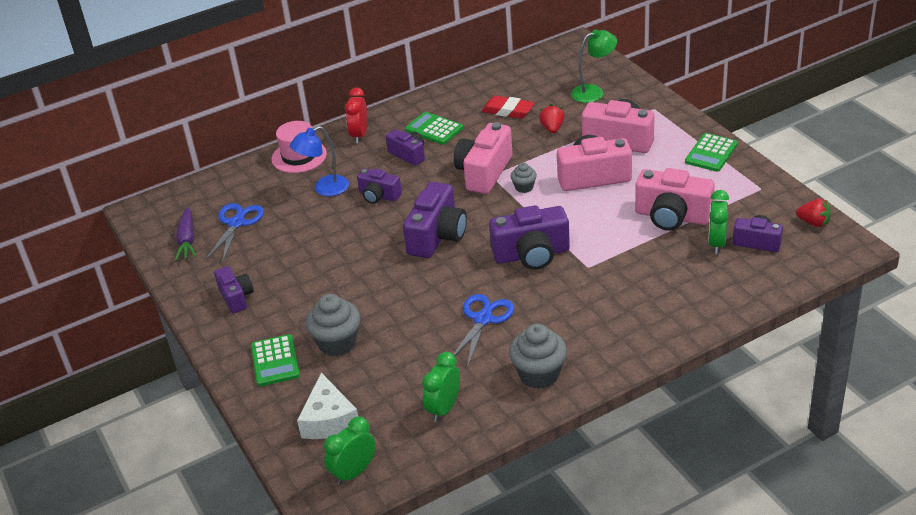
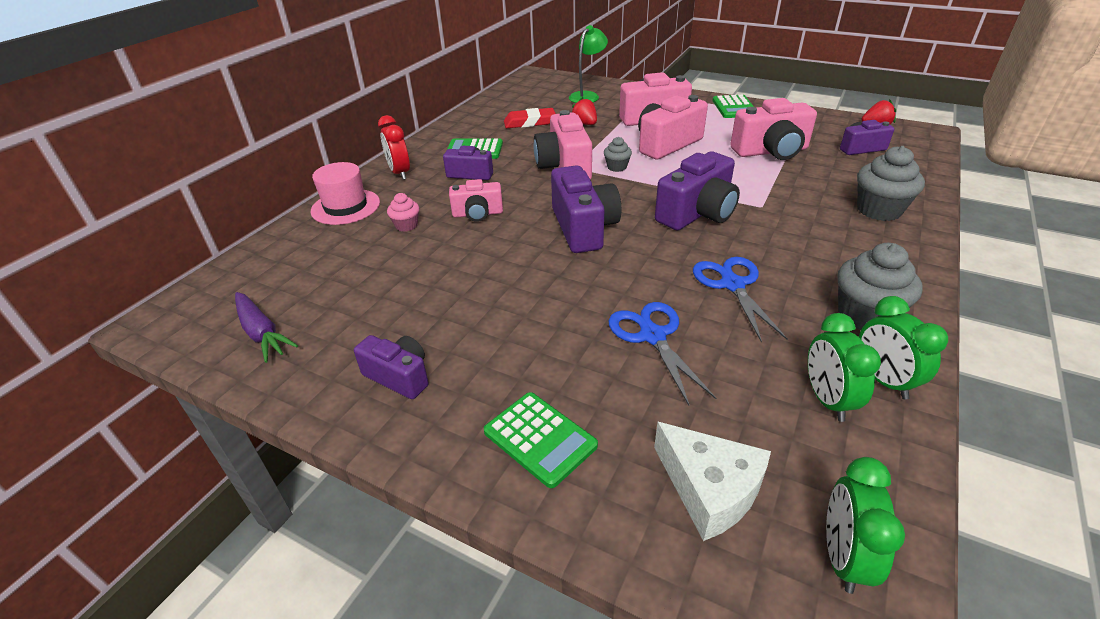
camera: 35 degrees left, 0 degrees up
blue scissors [205,203,264,263] -> blue scissors moved to [608,302,717,405]
blue lamp [290,126,349,196] -> pink cupcake [387,193,419,232]
grey cupcake [305,294,361,356] -> grey cupcake moved to [857,146,925,221]
purple camera [357,168,402,204] -> pink camera [449,179,503,222]
green clock [708,190,729,254] -> green clock moved to [859,296,948,399]

